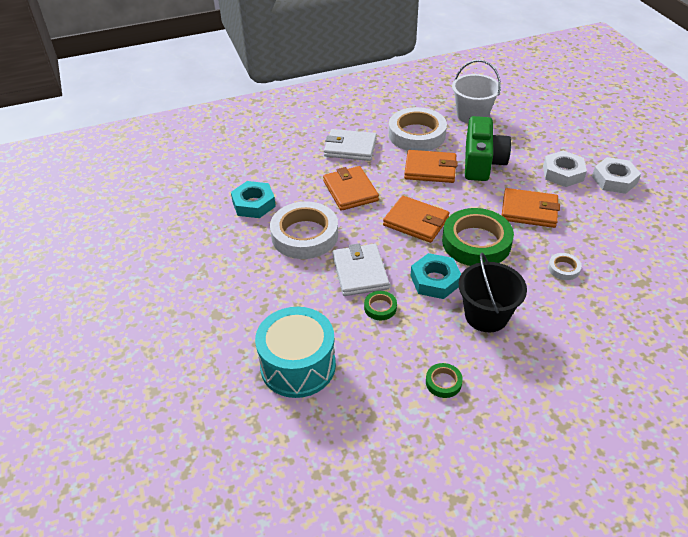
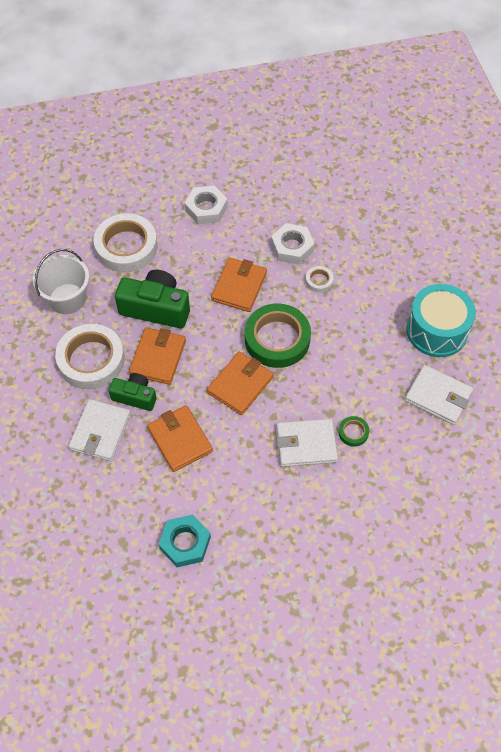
camera: 85 degrees left, 15 degrees up
turquoise drum [255,307,336,398] -> turquoise drum moved to [406,284,476,357]
white tape [270,201,338,259] -> white tape moved to [93,213,157,272]
orange wallet [323,166,379,211] -> orange wallet turned 75 degrees clockwise [147,405,213,472]
turquoise nut [411,253,461,299] -> none
green tape [426,363,463,398] -> white wallet [405,365,473,425]
black bucket [459,253,527,332] -> none
white nut [543,151,587,187] -> white nut moved to [271,223,315,265]
none -> green camera [108,373,156,411]

